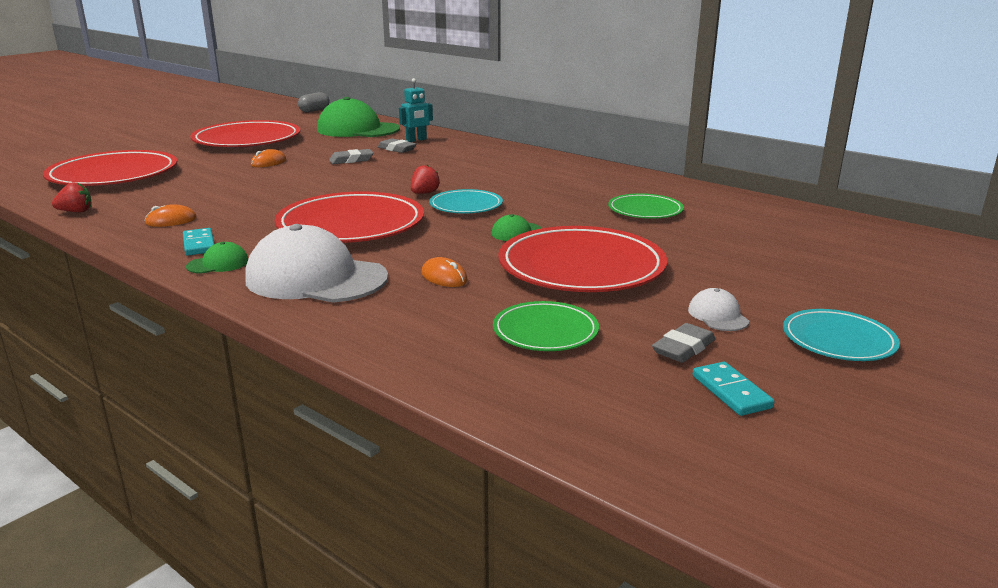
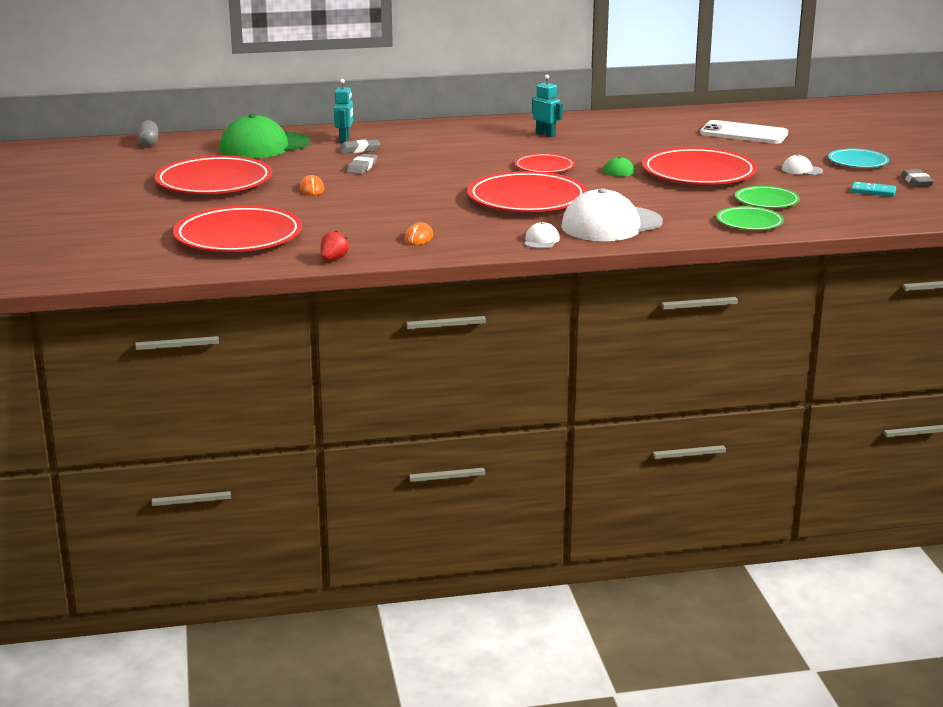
camera: 50 degrees left, 0 degrees up
turquoise domino [183,228,214,255] -> none
green cap [186,242,248,274] -> white cap [524,222,560,249]
red strawberry [411,165,440,194] -> none
orange mouse [421,257,468,287] -> none
turquoise plate [429,189,503,214] -> red plate [515,153,575,173]
green plate [608,193,684,219] -> green plate moved to [716,206,784,230]
grey eraser [652,323,715,363] -> grey eraser moved to [901,169,934,187]
none -> turquoise robot [532,74,563,137]
none -> white phone [700,120,788,144]

